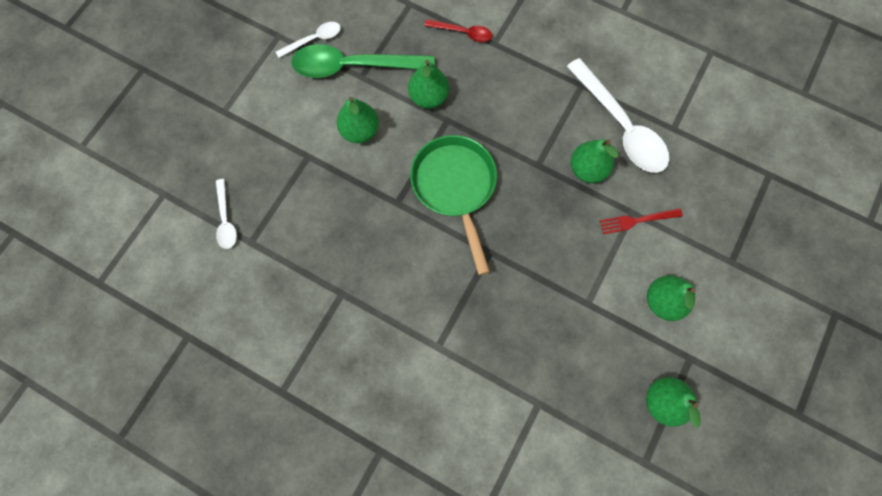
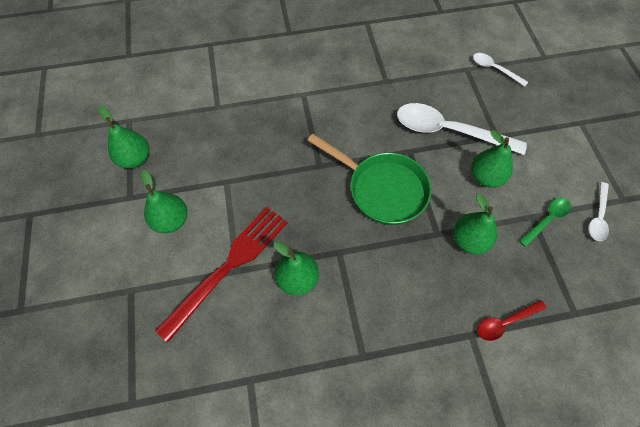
camera: 140 degrees right, 10 degrees down
green spoon [291,44,435,78] -> green spoon [519,198,571,247], size x0.50
white spoon [566,58,669,173] -> white spoon moved to [397,103,527,155]
red fork [600,208,683,234] -> red fork [155,207,288,342], size x2.01

